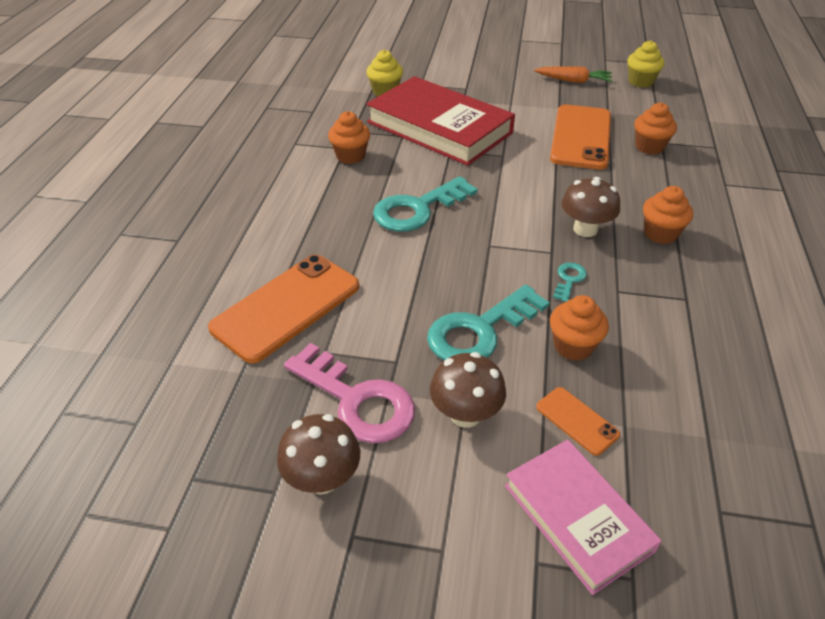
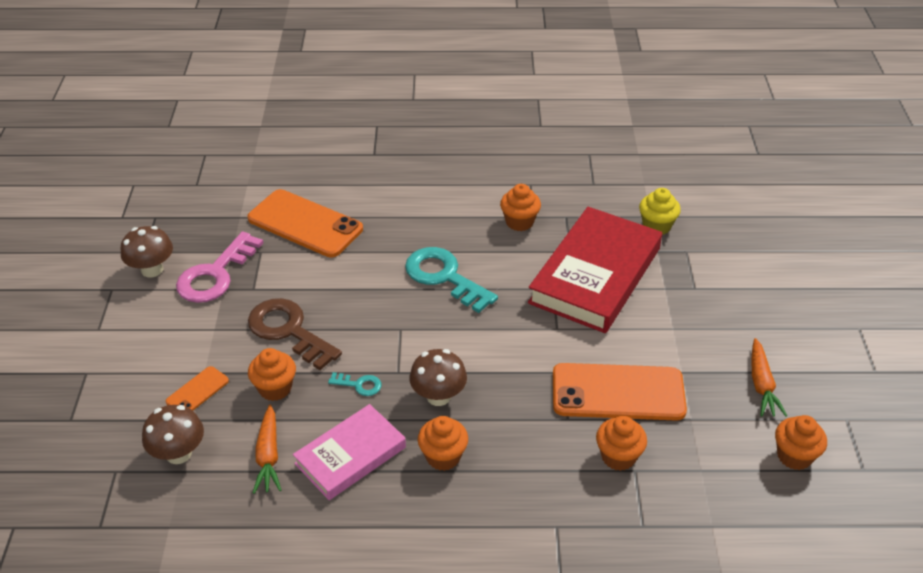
camera: 80 degrees right, 0 degrees up
turquoise key [427,285,550,360] -> brown key [248,298,342,370]
brown mushroom [430,352,506,428] -> brown mushroom moved to [142,405,204,464]
pink book [505,440,661,595] -> pink book moved to [293,404,406,500]
yellow cupcake [627,40,664,88] -> orange cupcake [775,415,827,470]
none -> orange carrot [253,405,281,494]

